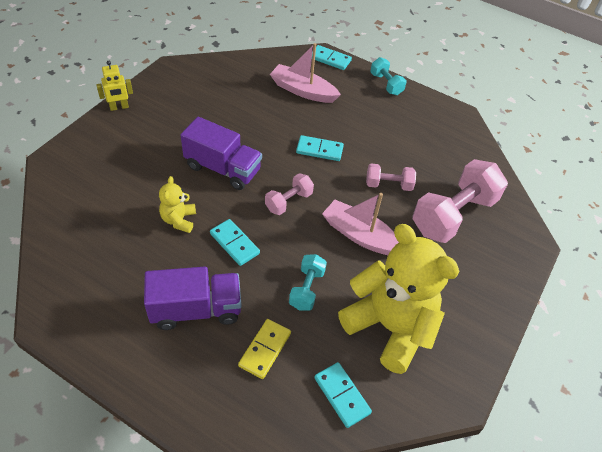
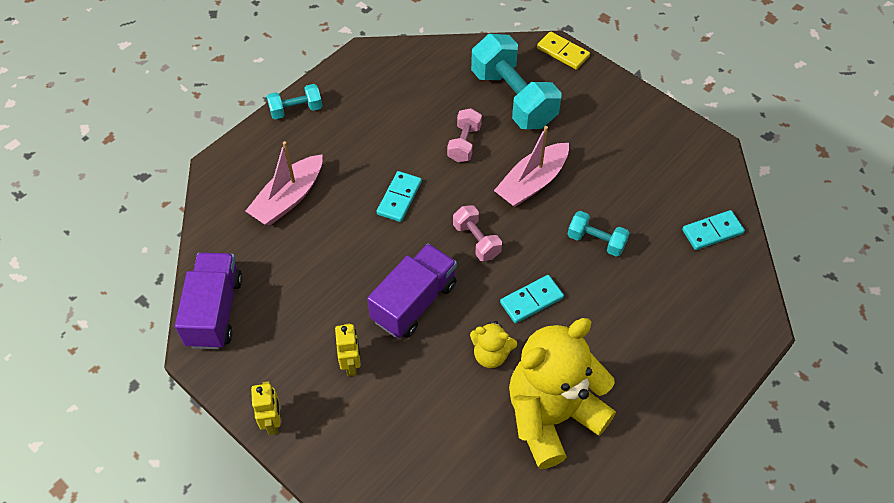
camera: 75 degrees left, 5 degrees up
purple truck [144,267,242,330] -> purple truck moved to [175,252,243,349]
yellow domino [238,319,291,379] -> yellow domino moved to [537,32,590,70]
turquoise domino [312,45,352,70] -> none
yellow teddy bear [338,224,460,374] -> yellow teddy bear moved to [509,318,616,469]
pink dumbbell [412,159,508,243] -> turquoise dumbbell [471,34,562,129]
none -> yellow robot [335,323,360,376]

